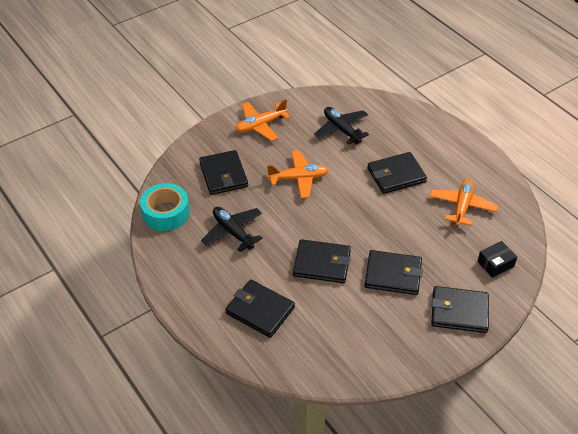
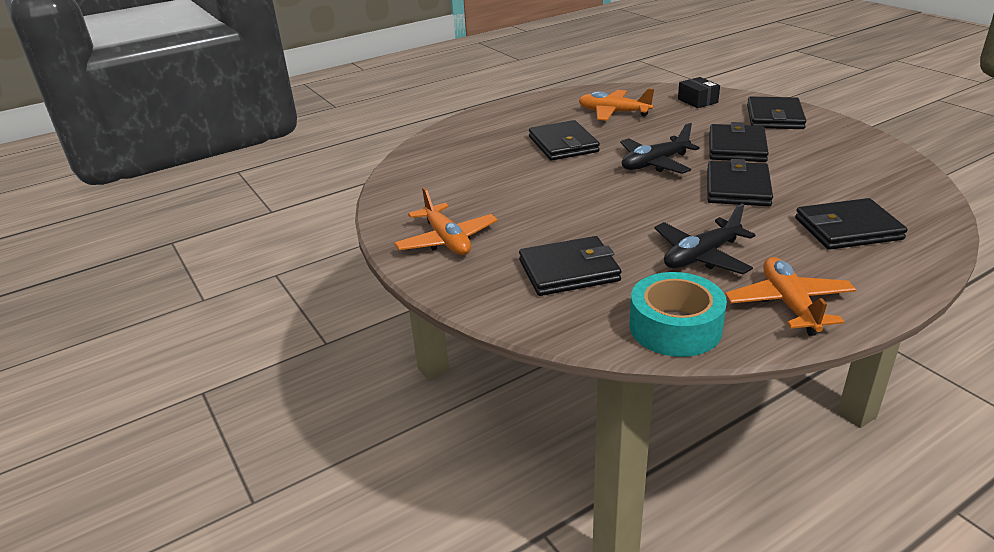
camera: 85 degrees left, 15 degrees down
black wallet [225,279,295,338] -> black wallet turned 45 degrees clockwise [795,198,908,250]
orange plane [267,151,328,198] -> orange plane moved to [725,257,856,336]
black plane [314,107,369,145] -> black plane moved to [620,123,700,174]

